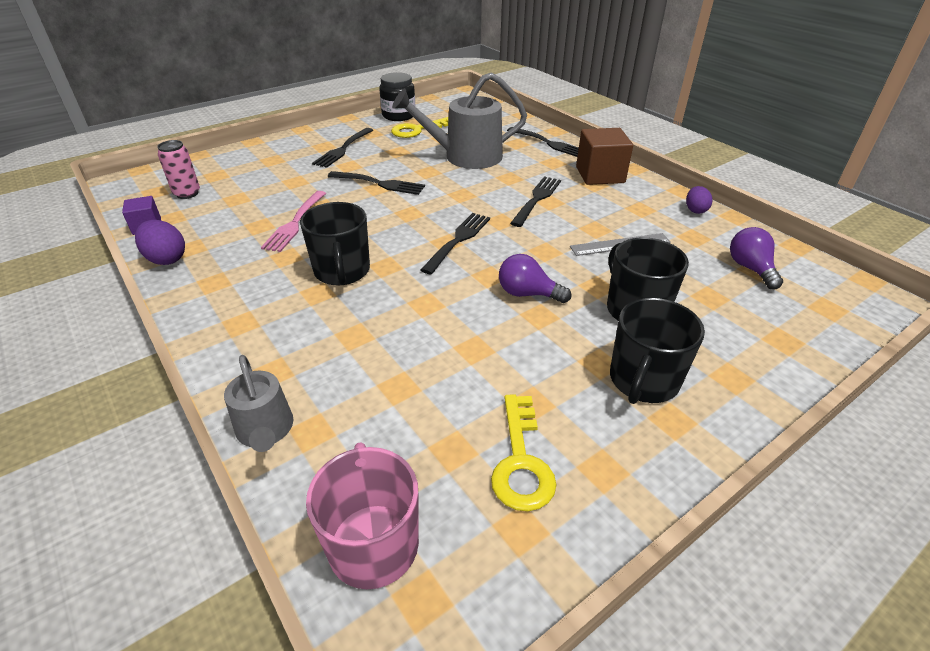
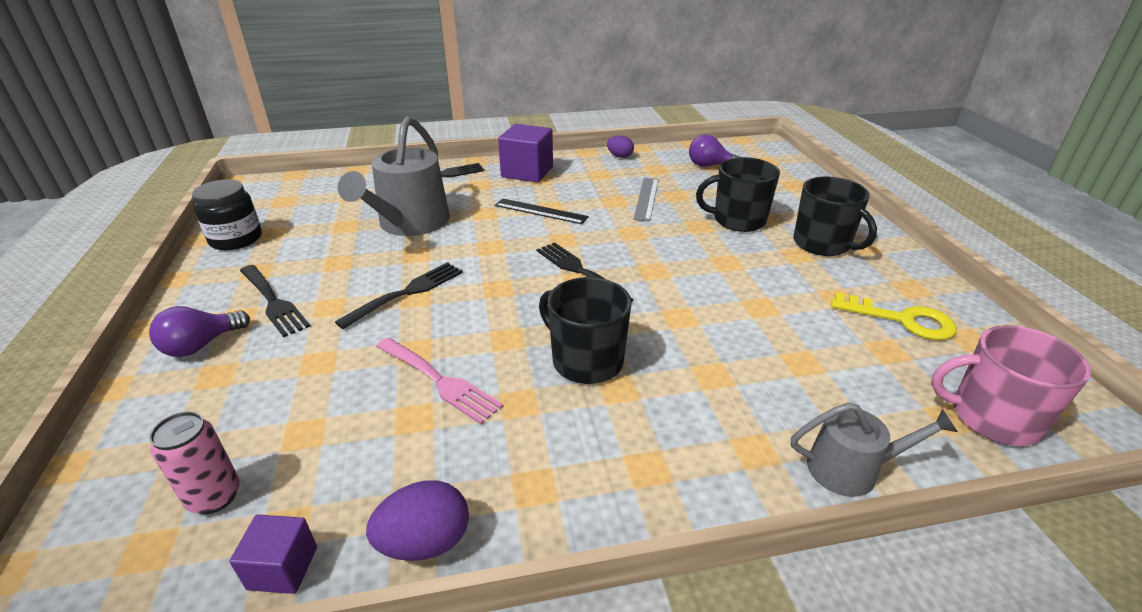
camera: 65 degrees left, 5 degrees down
black mug [300,202,370,285] -> black mug turned 150 degrees counterclockwise [539,277,632,384]
yellow key [391,117,449,138] -> none
purple light bulb [499,254,571,303] -> purple light bulb moved to [149,306,250,357]
black fork [510,176,561,227] -> black ruler [495,198,589,224]
brown cube [576,128,633,185] -> purple cube [498,124,553,183]

